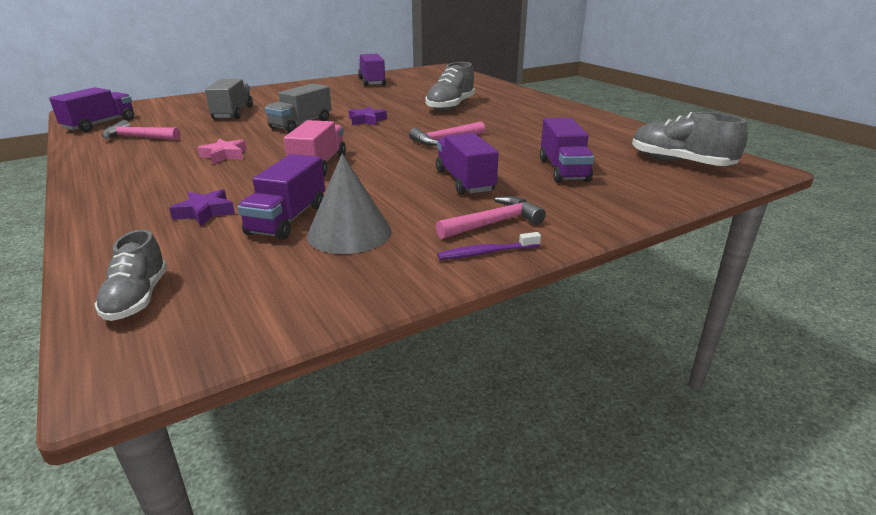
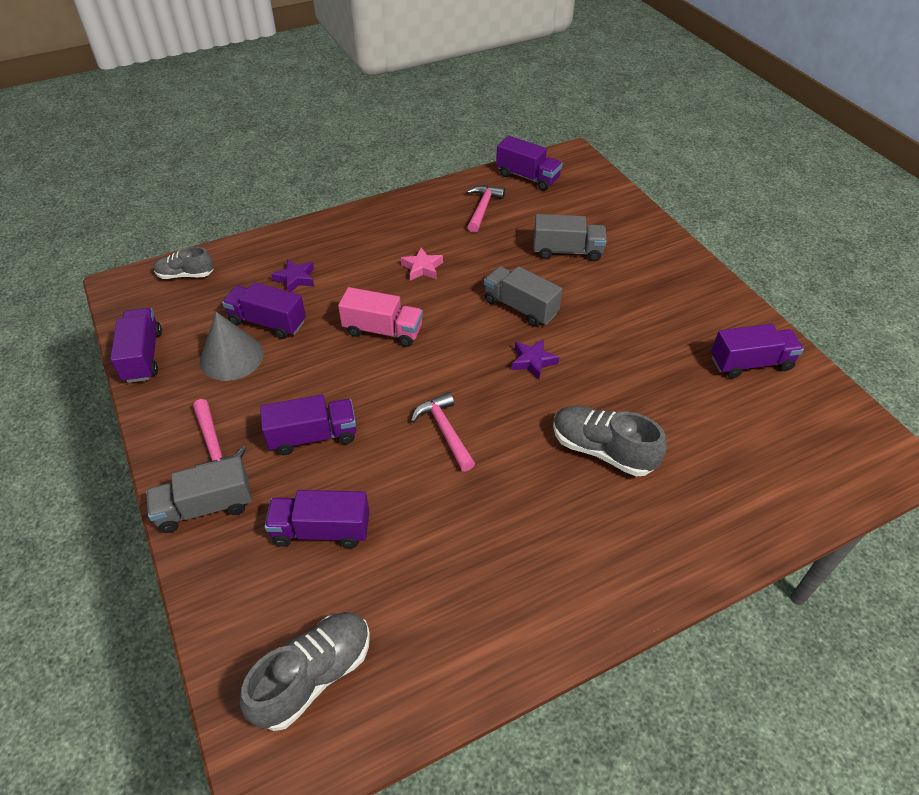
camera: 95 degrees right, 20 degrees up
purple toothbrush [437,232,541,260] -> none
none -> purple truck [110,308,162,383]
none -> grey truck [146,456,252,533]

